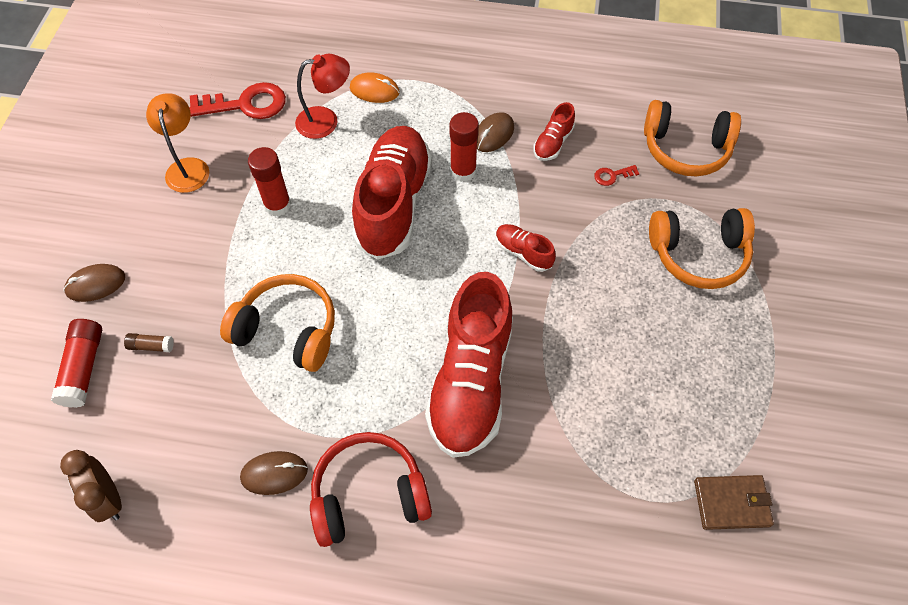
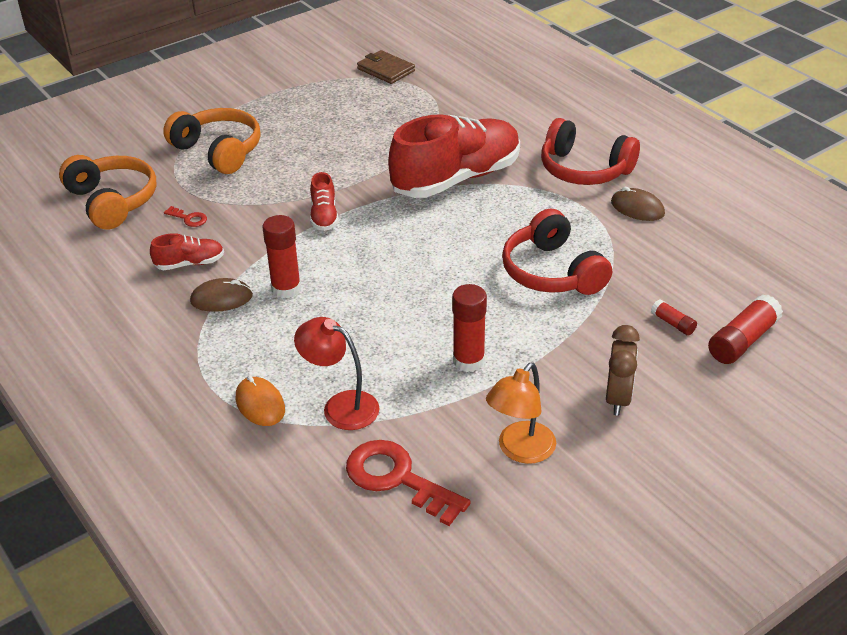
camera: 135 degrees left, 20 degrees down
brown clock [60,450,122,522] -> brown clock moved to [606,325,640,416]
brown mouse [64,264,125,302] -> none
brown glue stick [124,333,174,352] -> red glue stick [651,299,697,335]
orange headphones [220,274,335,372] -> red headphones [502,209,612,295]
red shoe [352,126,432,260] -> none

